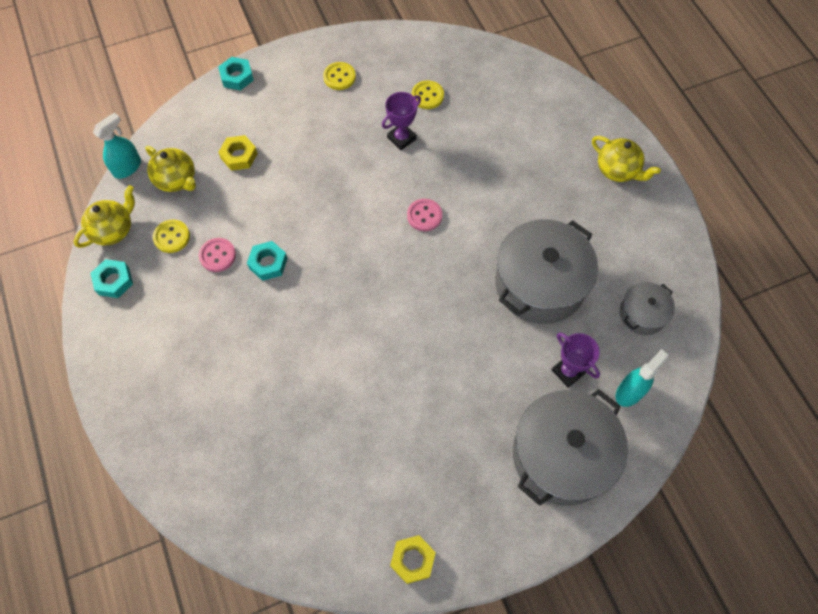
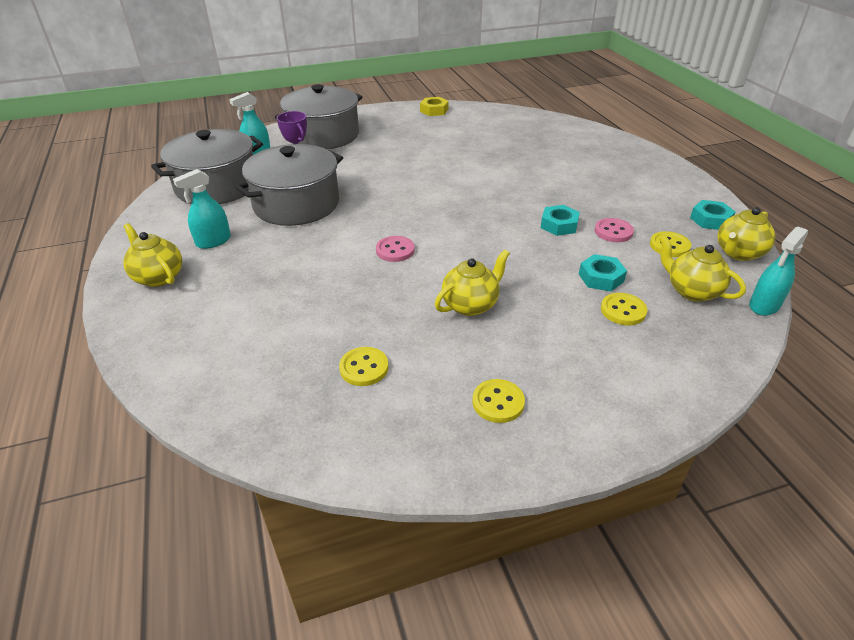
camera: 175 degrees left, 25 degrees down
turquoise nut [218,57,254,91] -> turquoise nut moved to [579,254,627,291]
yellow nut [218,135,258,171] -> yellow button [601,293,647,325]
purple trophy [382,92,421,150] -> none
grey pot [620,282,675,335] -> grey pot [151,129,263,204], size x1.97
none -> turquoise spray bottle [173,169,231,249]
none -> yellow teapot [435,249,510,316]

